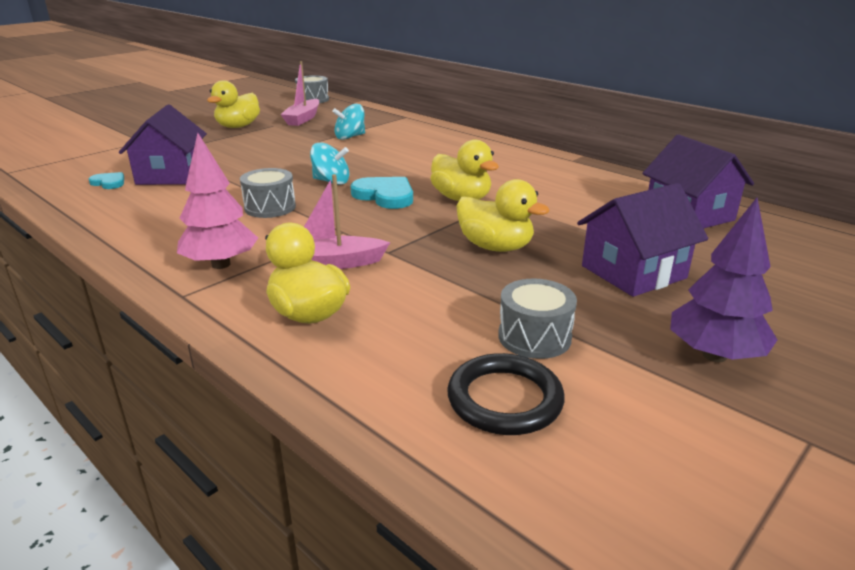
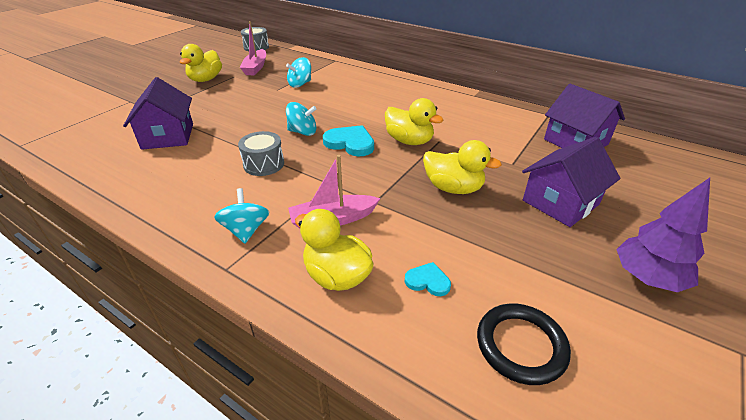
camera: 10 degrees left, 10 degrees up
turquoise heart [89,172,124,189] -> turquoise heart moved to [405,262,451,296]
pink tree [177,133,258,269] -> turquoise spinning top [214,188,269,243]
grey drum [498,279,577,359] -> none

